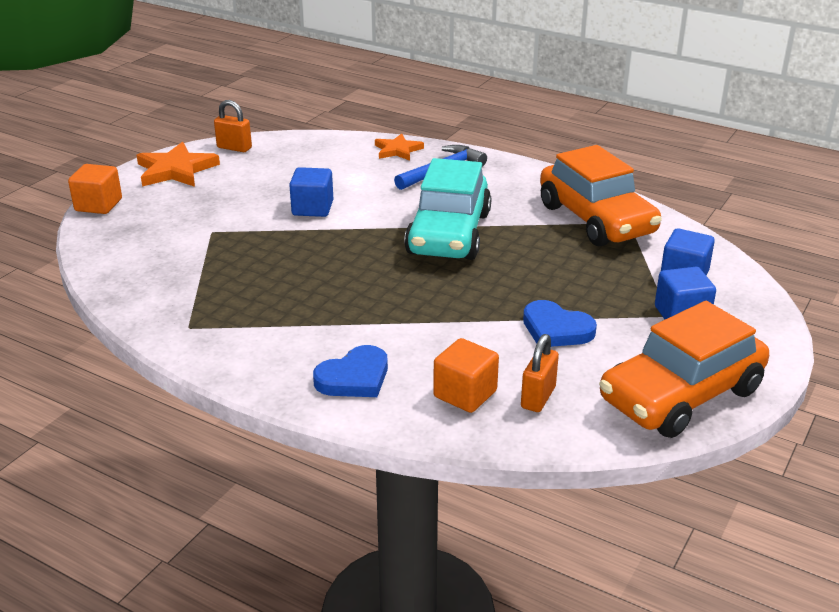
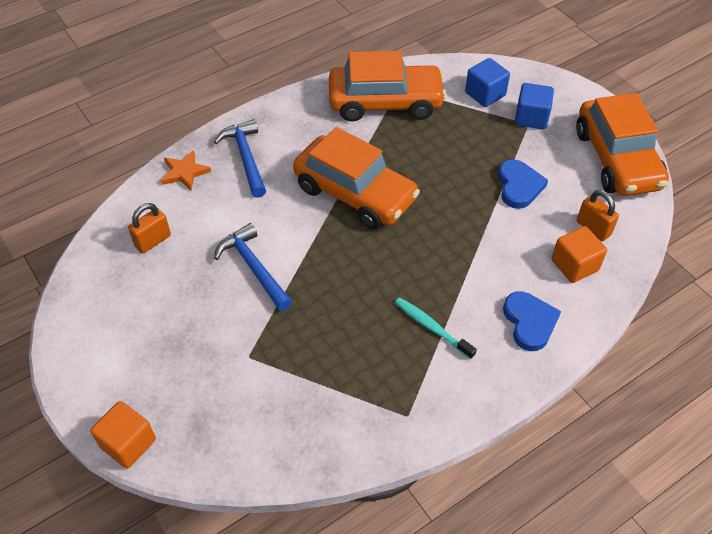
camera: 65 degrees left, 20 degrees up
orange star [137,142,220,187] -> none
orange padlock [214,100,252,152] -> orange padlock moved to [128,203,171,253]
blue cube [289,167,333,217] -> blue hammer [214,223,293,311]
turquoise car [404,158,491,260] -> orange car [293,127,420,229]
blue heart [523,300,597,347] -> blue heart turned 60 degrees counterclockwise [498,159,548,209]
none -> turquoise toothbrush [395,297,477,359]

